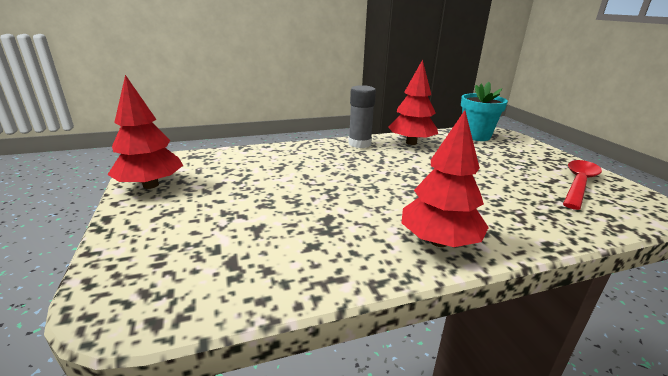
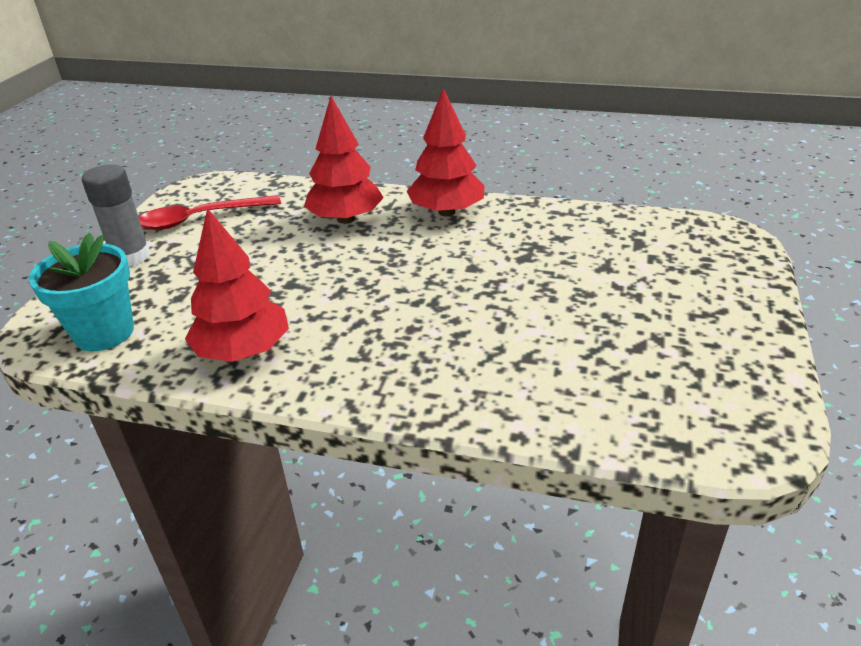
camera: 145 degrees left, 10 degrees up
red tree [107,75,183,189] -> red tree moved to [304,96,384,224]
grey glue stick [348,85,376,148] -> grey glue stick moved to [82,164,151,267]

